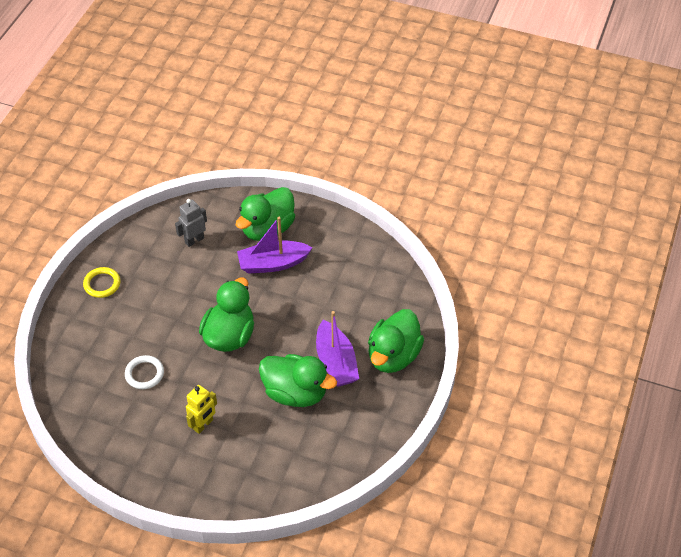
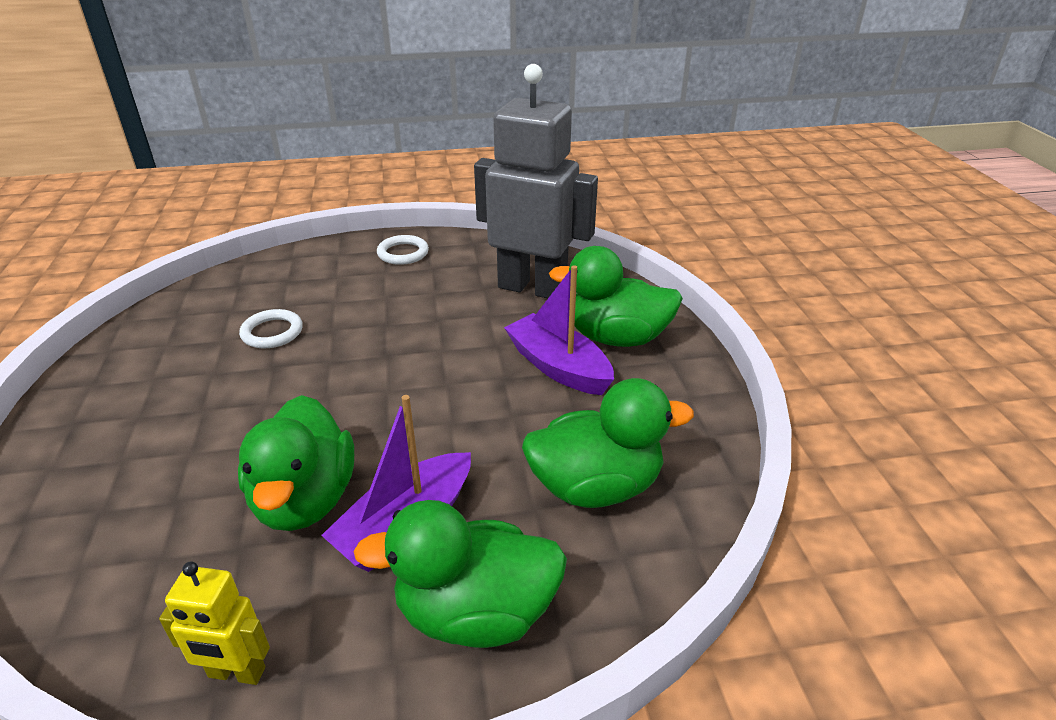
camera: 60 degrees right, 15 degrees down
yellow ring [83,267,121,298] -> white ring [377,235,429,265]
grey robot [175,199,207,247] -> grey robot [474,64,598,299], size x2.25
yellow robot [186,385,217,434] -> yellow robot moved to [159,561,270,685]
green duck [199,278,254,352] -> green duck moved to [522,378,694,508]

